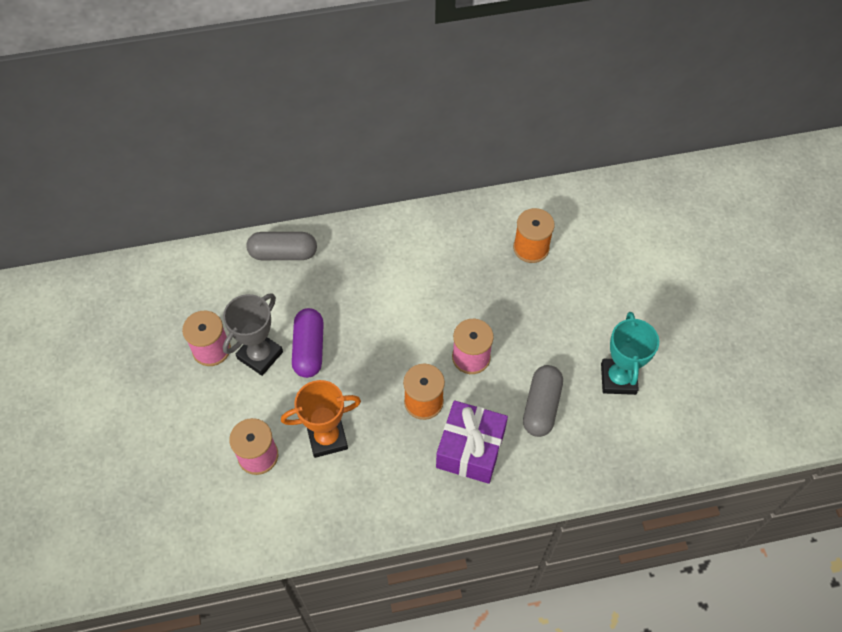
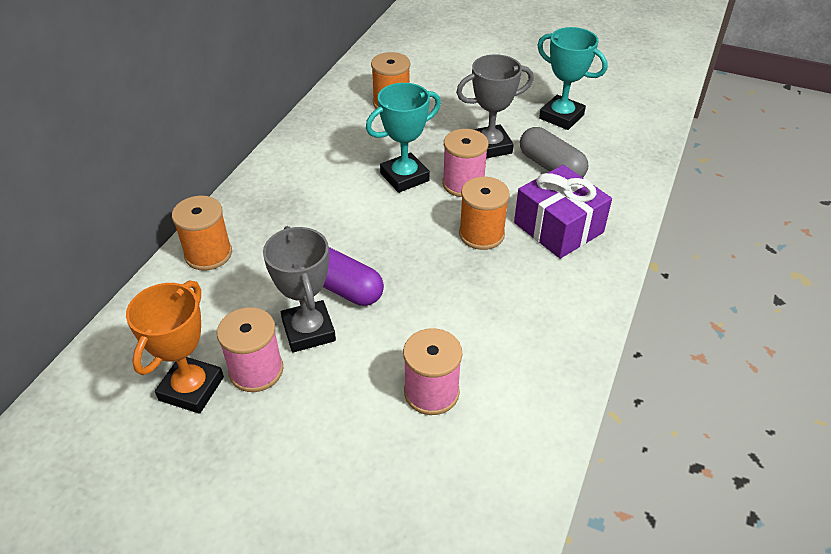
camera: 55 degrees left, 15 degrees down
grey capsule [246,232,317,260] -> orange spool [172,196,232,270]
orange trophy [281,380,361,458] -> orange trophy moved to [126,280,224,414]
none -> turquoise trophy [366,83,441,193]
none -> grey trophy [456,54,534,159]

